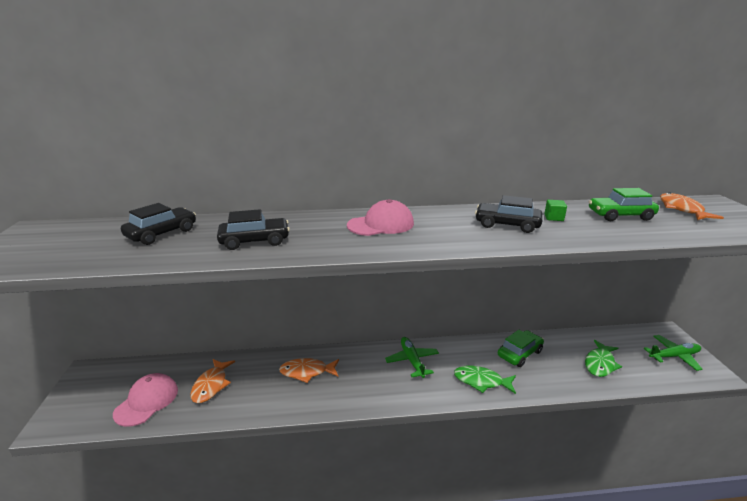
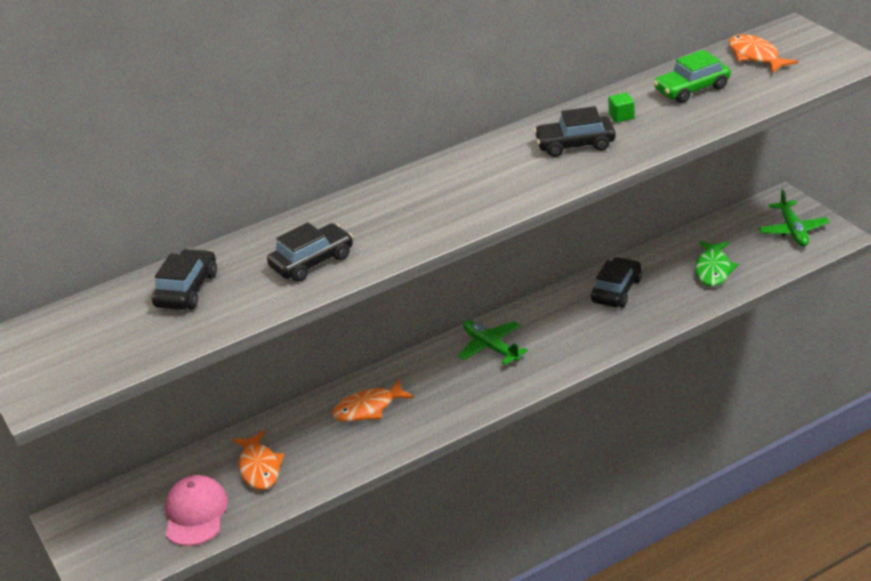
camera: 20 degrees left, 10 degrees up
pink cap [347,199,414,236] -> none
green fish [454,366,516,394] -> none
green car [498,330,544,367] -> black car [591,257,642,307]
green plane [644,335,703,371] -> green plane turned 120 degrees clockwise [758,189,830,246]

